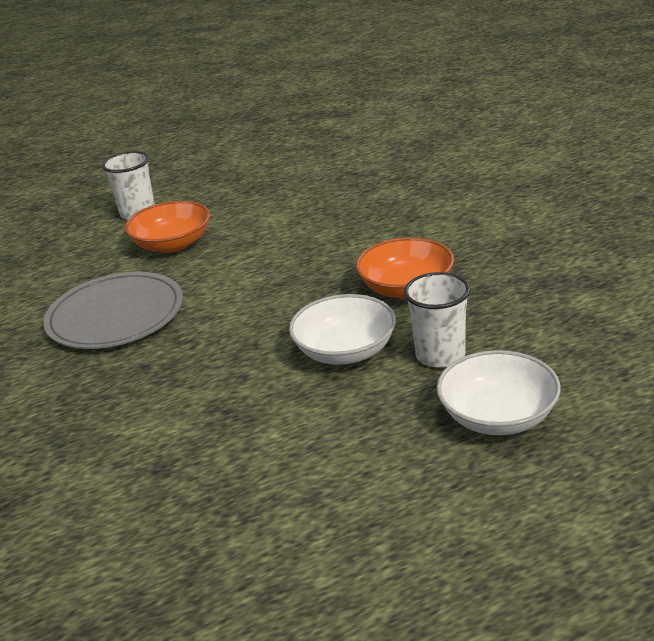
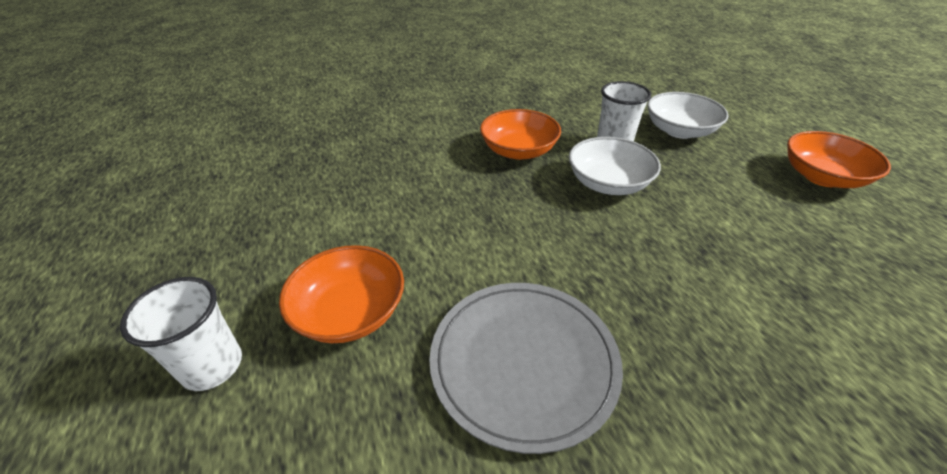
camera: 90 degrees left, 10 degrees up
none -> orange bowl [787,131,891,188]

